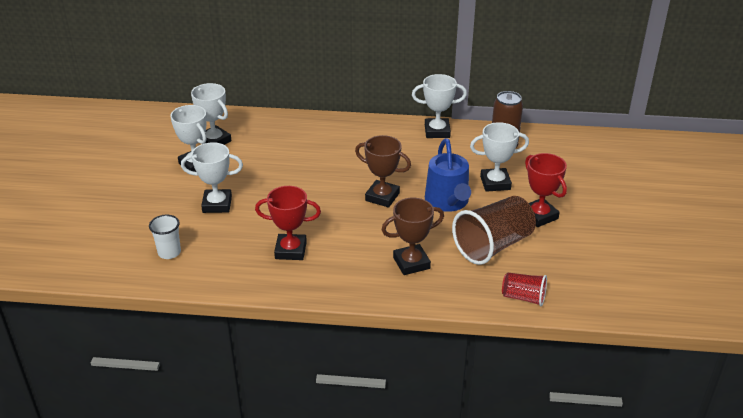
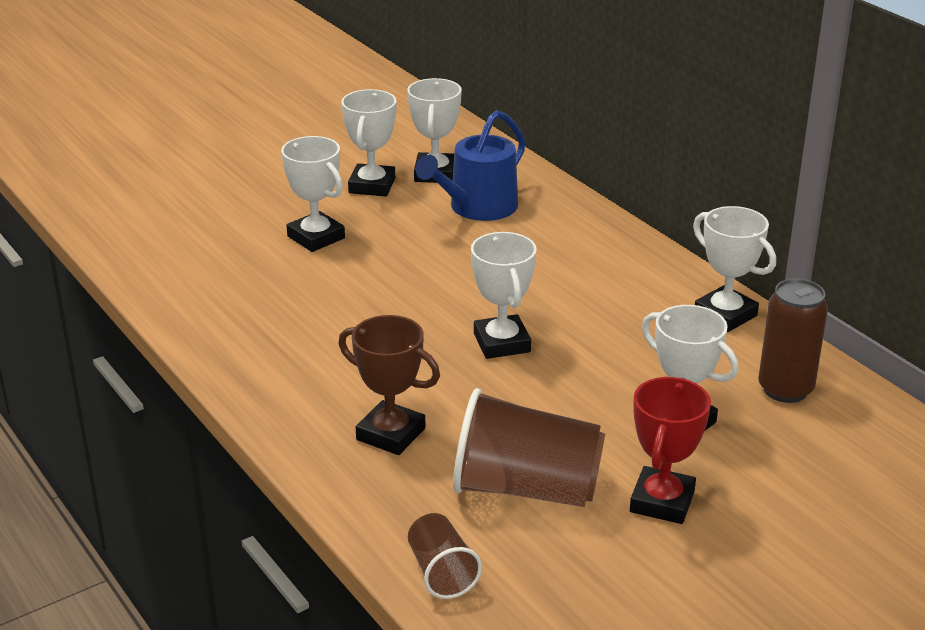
camera: 50 degrees right, 5 degrees down
white cup [149,214,181,259] -> none
red trophy [255,186,321,260] -> none
brown trophy [355,135,411,208] -> white trophy [471,232,537,359]
blue watering can [425,138,471,212] -> blue watering can moved to [416,110,526,221]
red cup [502,273,547,306] -> brown cup [408,513,482,599]

